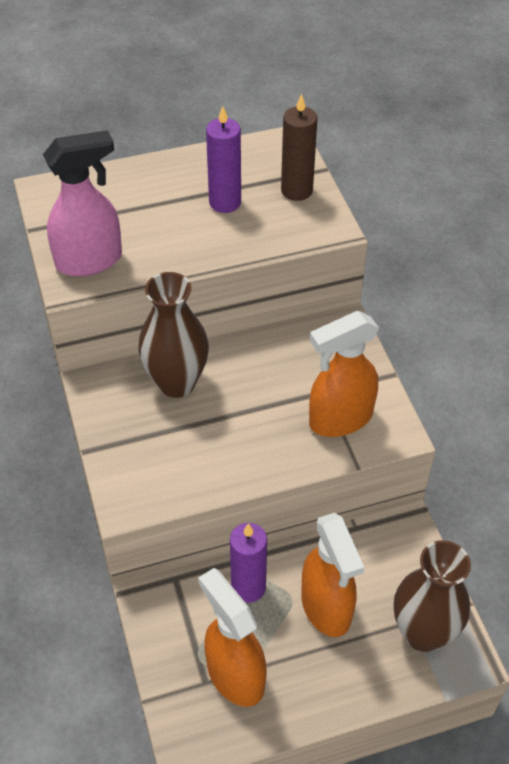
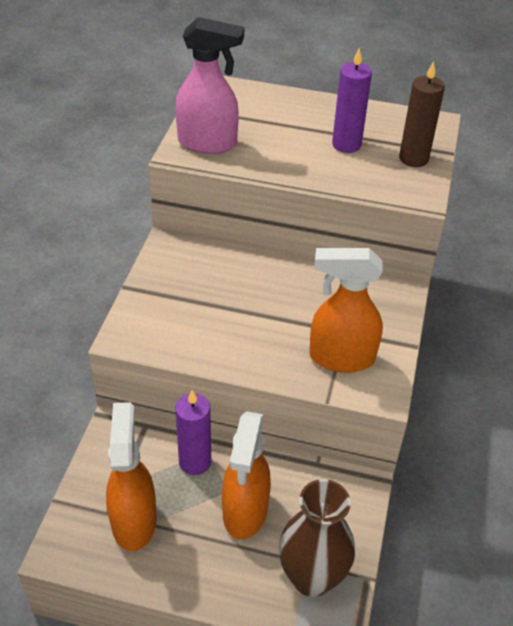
camera: 30 degrees right, 5 degrees down
brown vase [138,272,209,398] -> none

